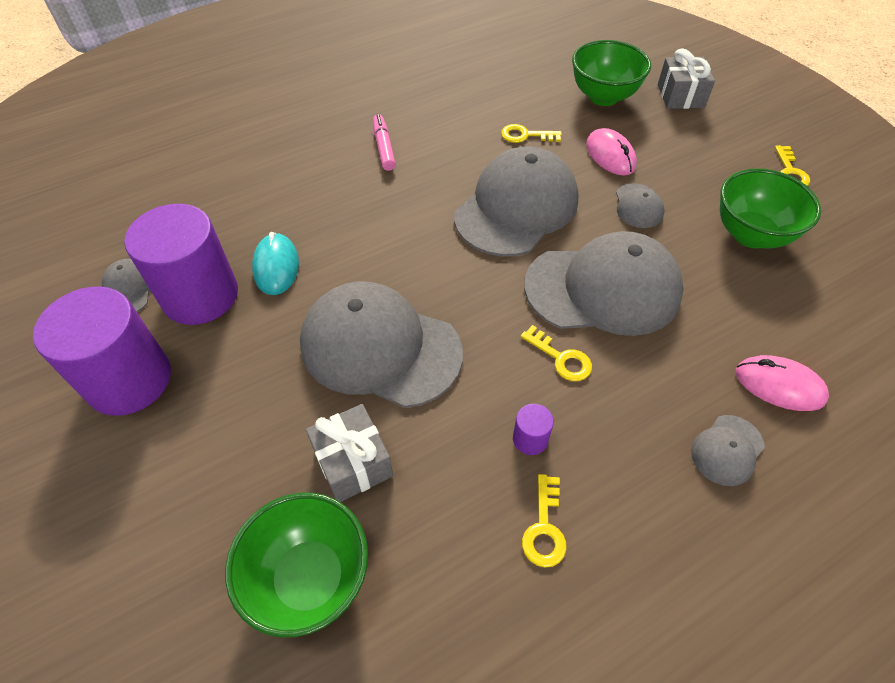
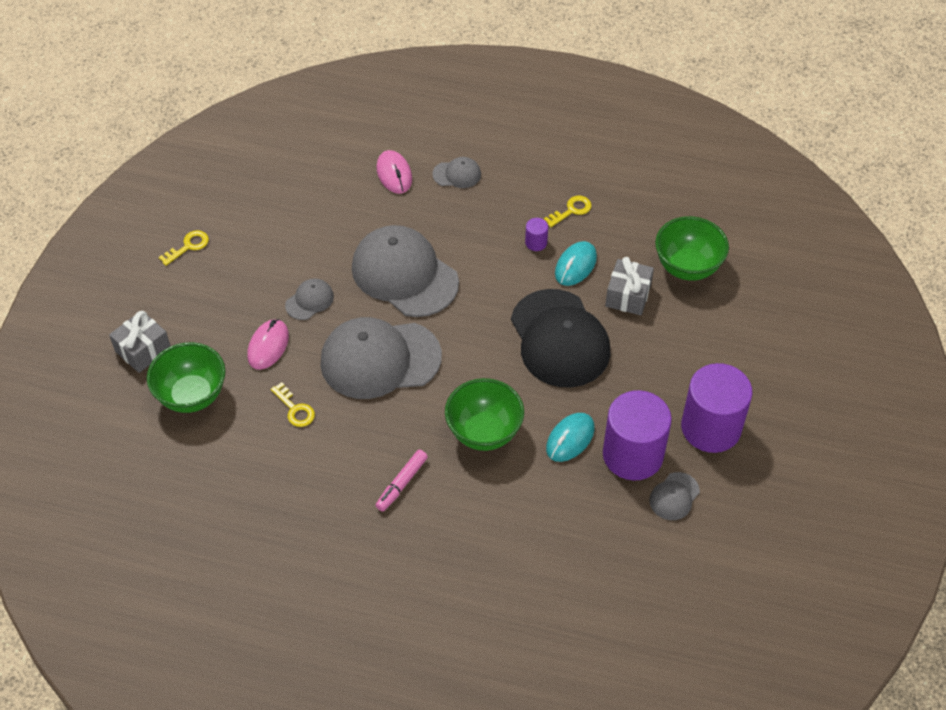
camera: 135 degrees left, 0 degrees up
grey cap [300,282,463,408] -> black cap [511,289,610,387]
yellow key [521,325,592,381] -> none
green bowl [720,168,821,249] -> green bowl moved to [445,378,524,451]
none -> turquoise mouse [555,241,597,286]

